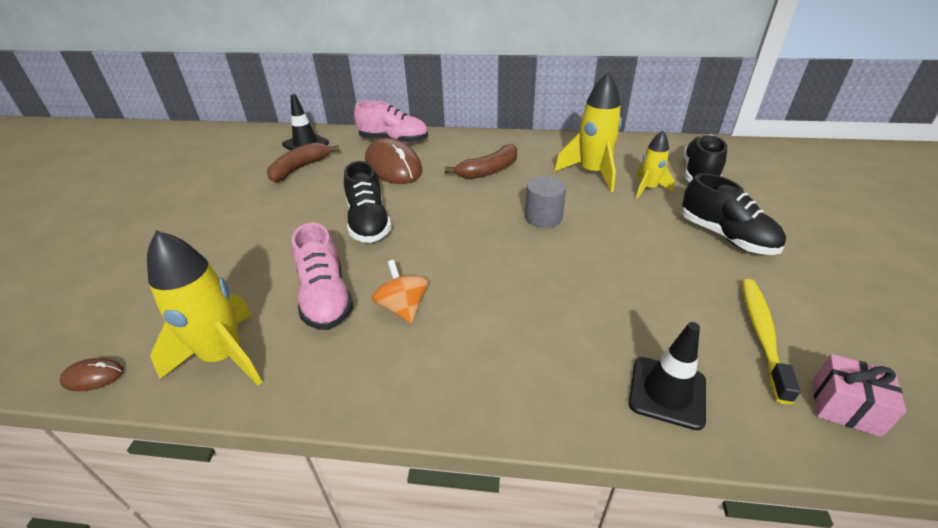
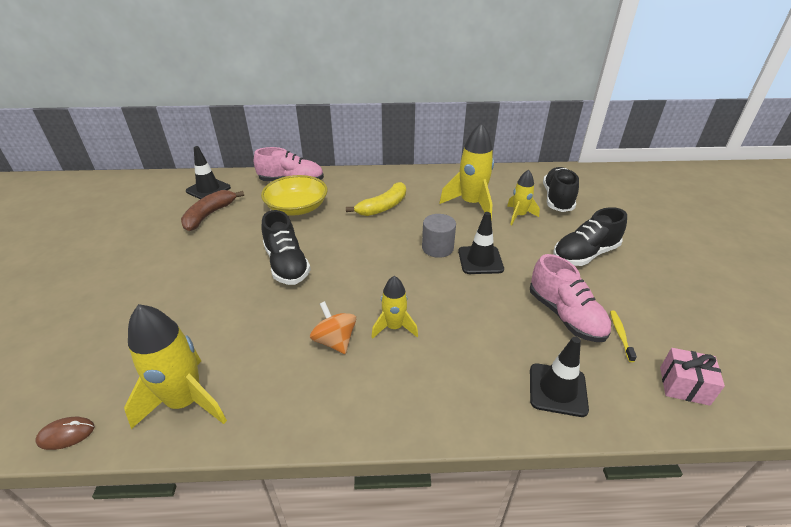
camera: 10 degrees left, 0 degrees up
pink shoe [292,223,354,330] -> pink shoe moved to [530,254,611,342]
brown mouse [365,138,423,184] -> yellow bowl [261,175,328,216]
brown banana [445,144,517,179] -> yellow banana [346,182,406,216]
black shoe [682,173,786,255] -> black shoe turned 105 degrees clockwise [554,207,627,266]
yellow toothbrush [742,279,801,404] -> yellow toothbrush [610,311,637,362], size x0.53
none -> yellow rocket [371,276,418,339]
none -> black traffic cone [458,212,504,274]

